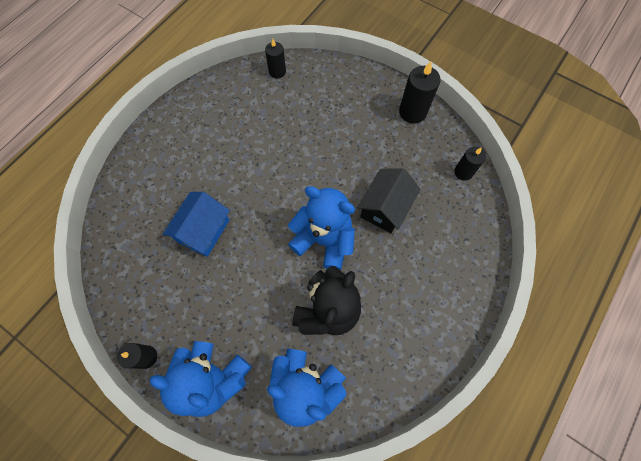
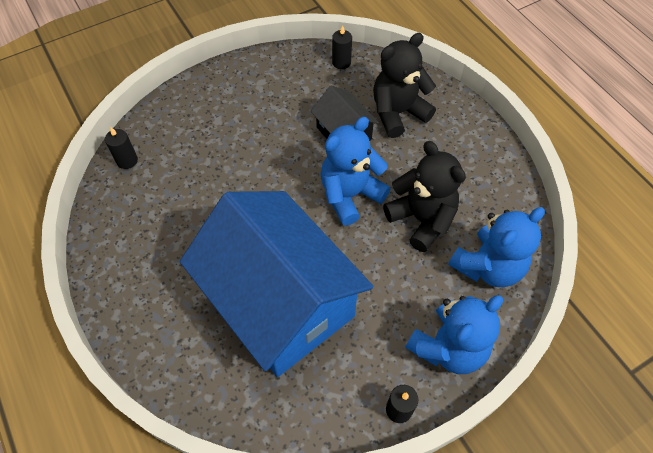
camera: 65 degrees left, 10 degrees down
blue house [163,192,230,257] -> blue house [180,191,373,377], size x2.24
black candle [399,61,441,124] -> none
none -> black teddy bear [373,33,436,138]

